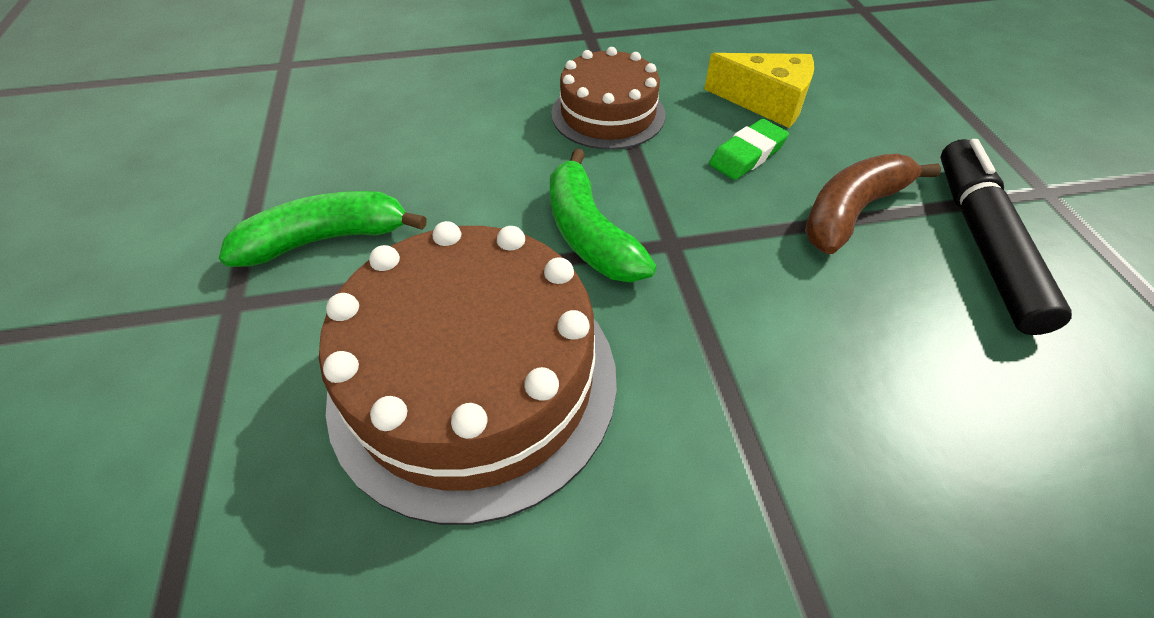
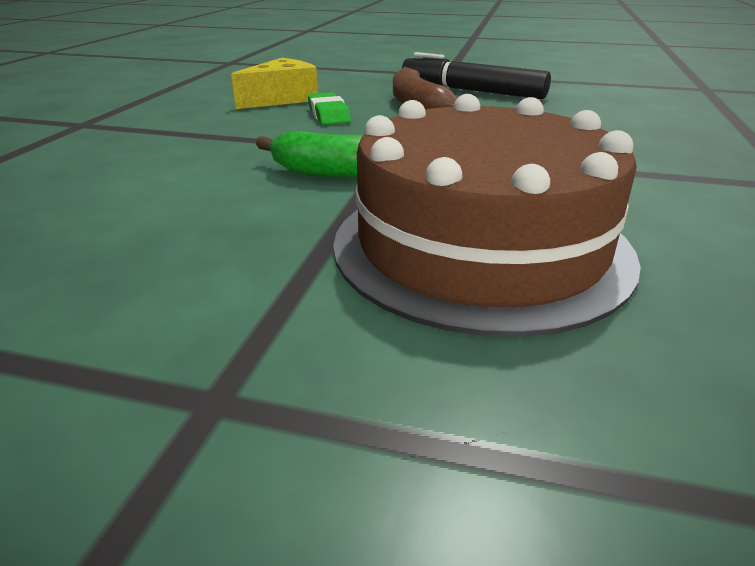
camera: 65 degrees left, 20 degrees down
green banana [219,191,427,267] -> none
brown cake [551,47,665,150] -> none

